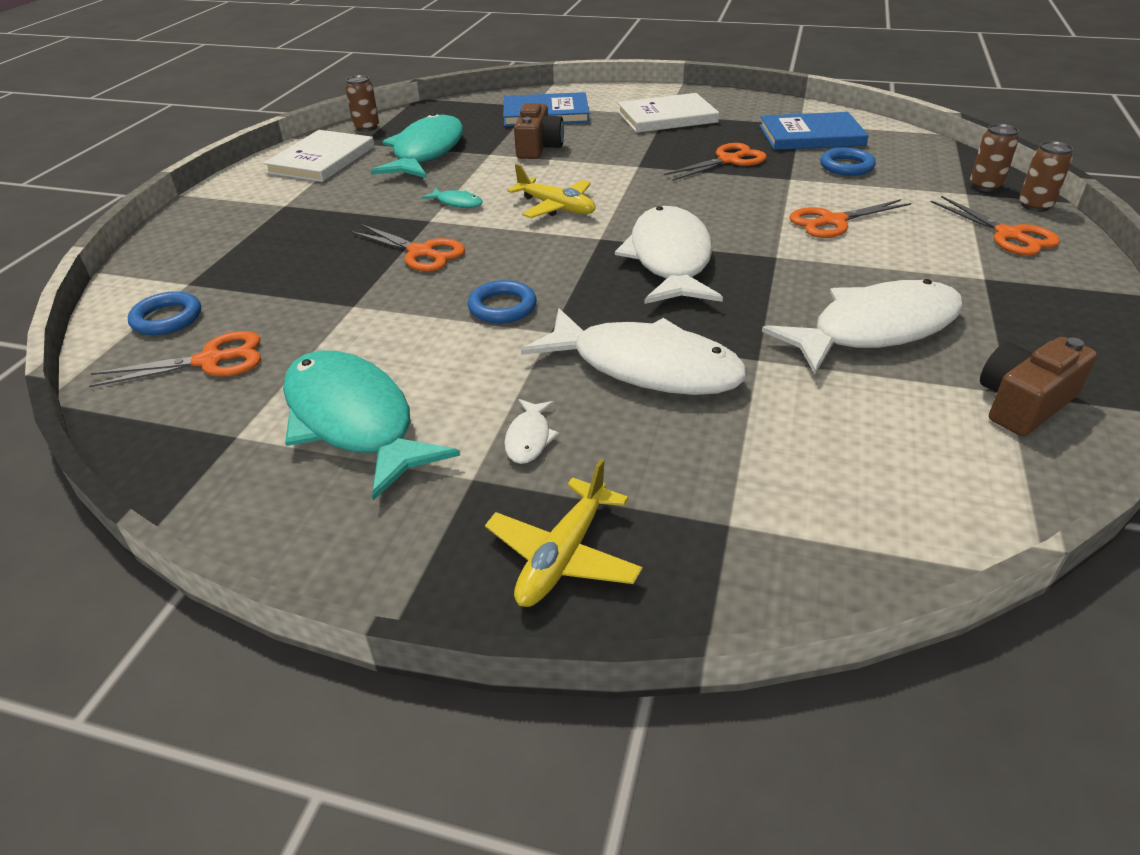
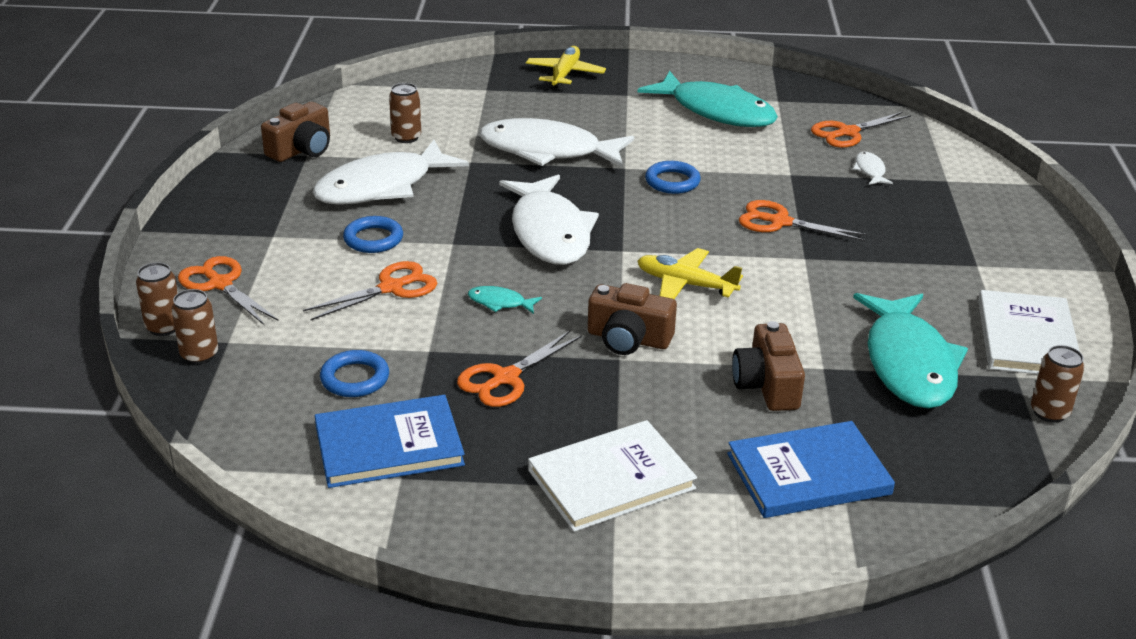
camera: 165 degrees right, 5 degrees down
blue ring [128,291,201,335] -> blue ring moved to [343,216,403,253]
turquoise fish [421,188,483,208] -> turquoise fish moved to [468,286,542,314]
white fish [504,399,559,464] -> white fish moved to [853,152,893,185]
none -> brown can [389,83,421,143]
none -> brown camera [588,283,677,355]

